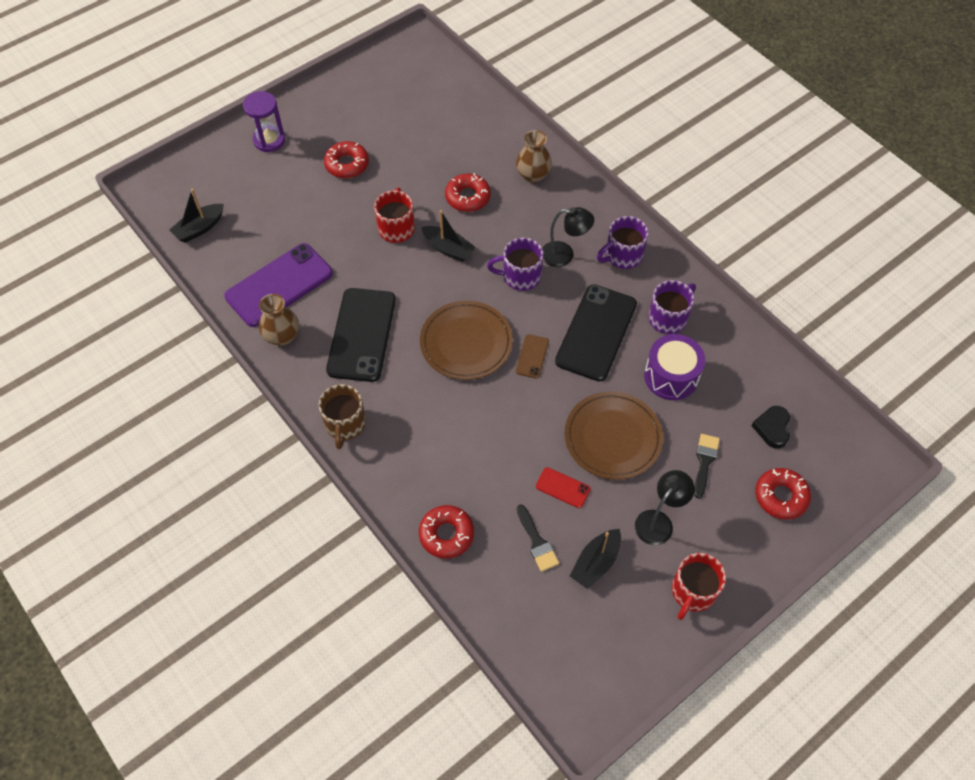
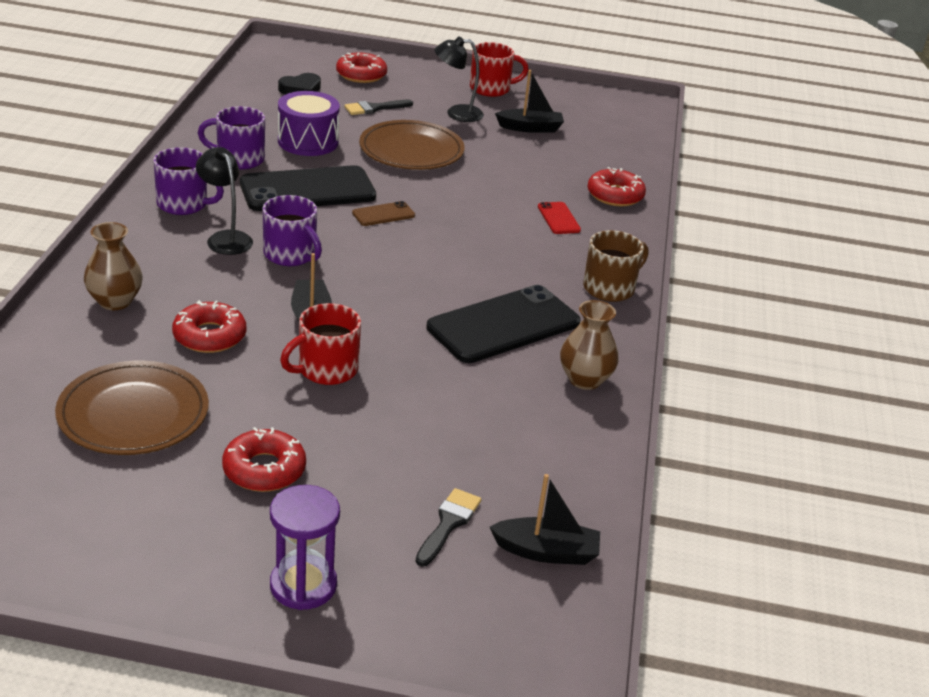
camera: 135 degrees left, 25 degrees down
purple phone [224,243,333,327] -> none
brown plate [420,301,513,380] -> brown plate moved to [55,361,209,455]
black brush [517,504,559,572] -> black brush moved to [416,488,481,567]
red phone [536,467,591,508] -> red phone moved to [538,202,581,234]

